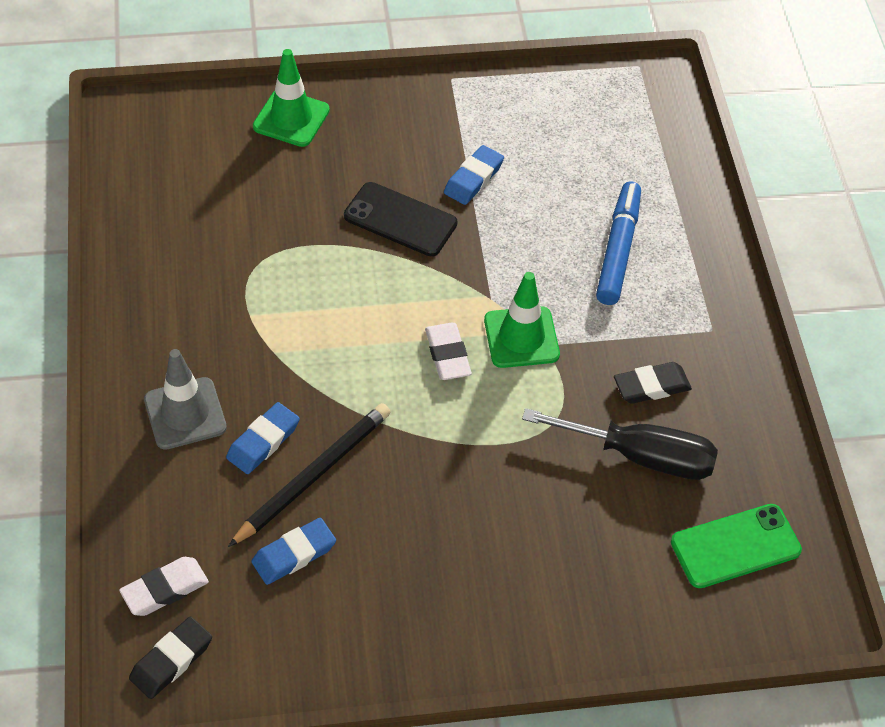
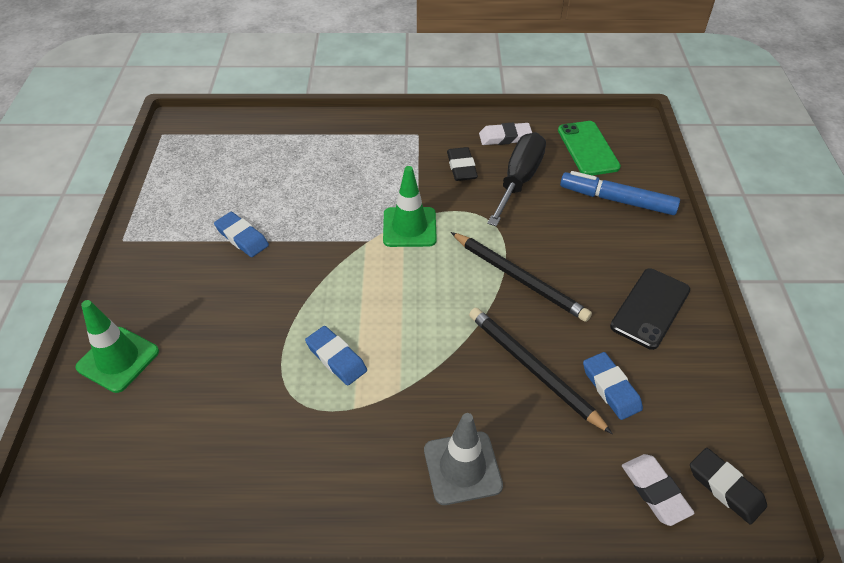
camera: 80 degrees left, 5 degrees down
blue eraser [226,402,300,474] -> blue eraser moved to [305,326,367,386]
black phone [344,182,457,256] -> black phone moved to [610,268,690,350]
white eraser [425,323,472,380] -> white eraser moved to [479,123,532,145]
blue marker [596,181,641,305] -> blue marker moved to [560,171,680,215]
none -> black pencil [451,232,592,322]

